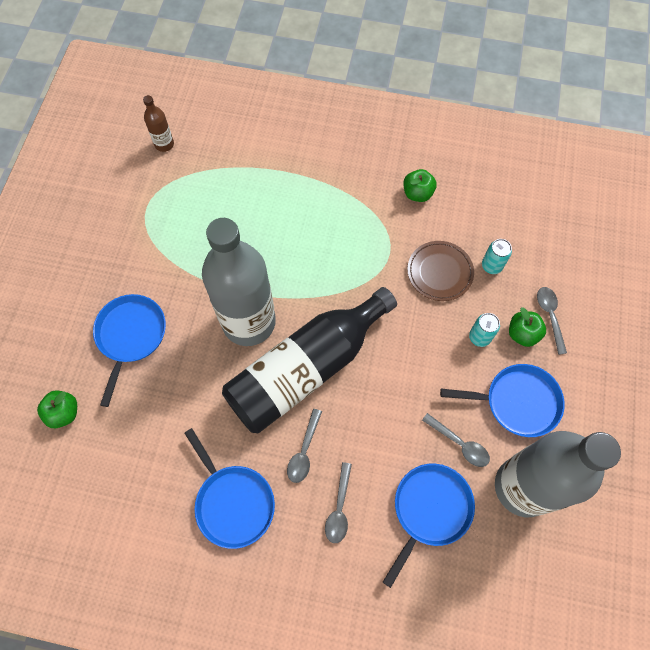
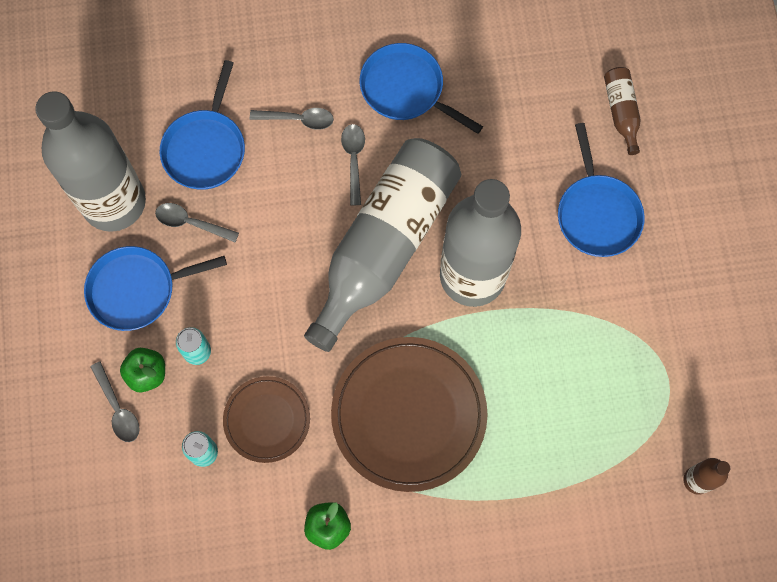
camera: 160 degrees right, 5 degrees up
green apple [37,390,77,428] -> brown bottle [604,67,641,155]
black bottle [222,287,397,433] -> grey bottle [304,138,461,352]
grey spoon [325,462,352,543] -> grey spoon turned 105 degrees clockwise [250,108,334,130]
none -> brown plate [331,337,488,492]

